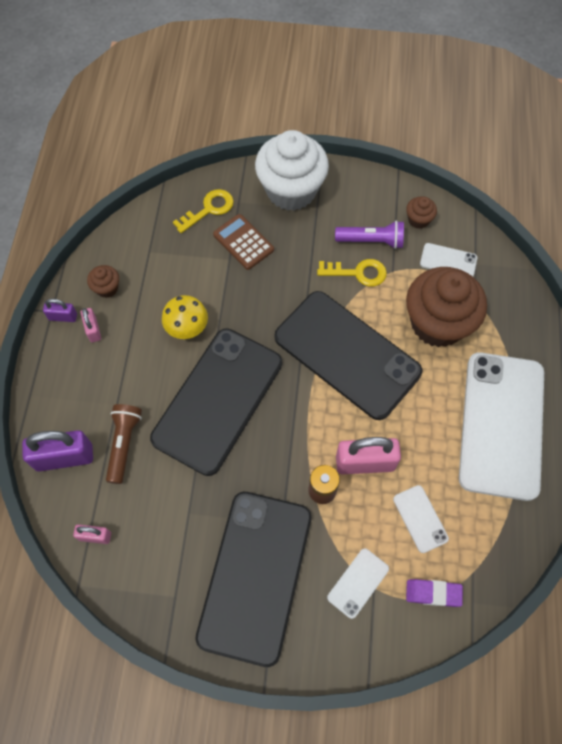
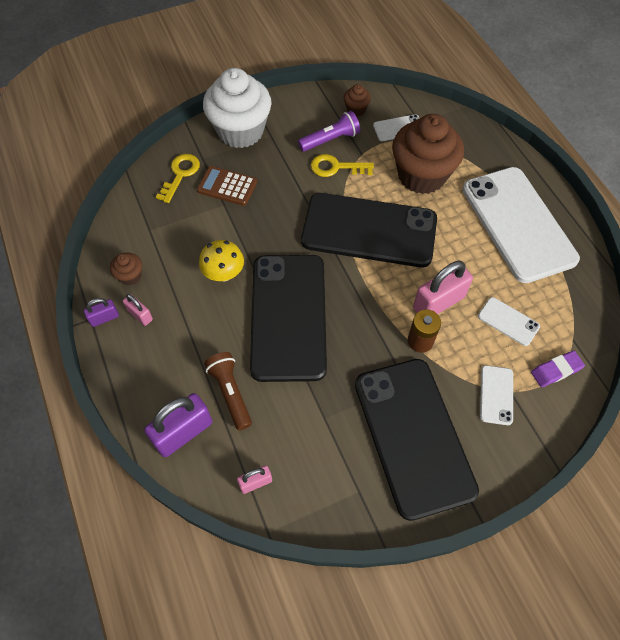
camera: 30 degrees left, 5 degrees down
yellow key [317,259,387,287] -> yellow key turned 150 degrees counterclockwise [311,154,374,177]

